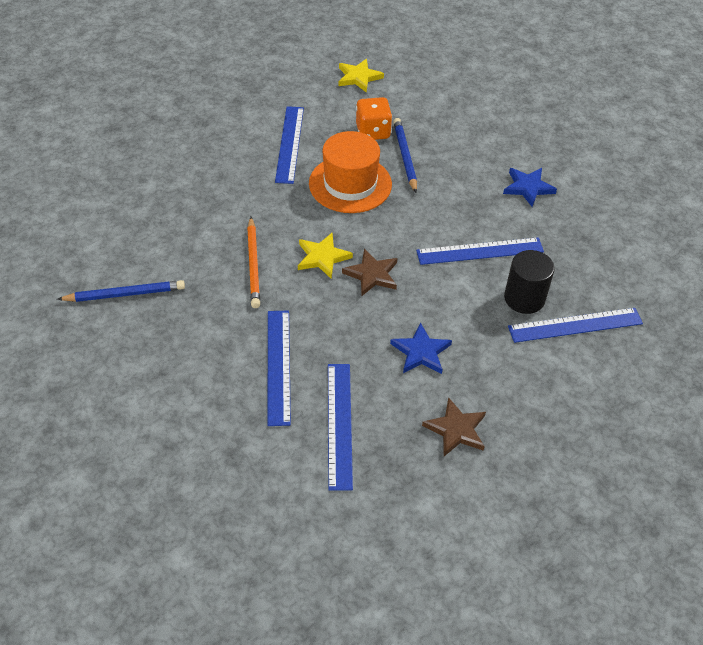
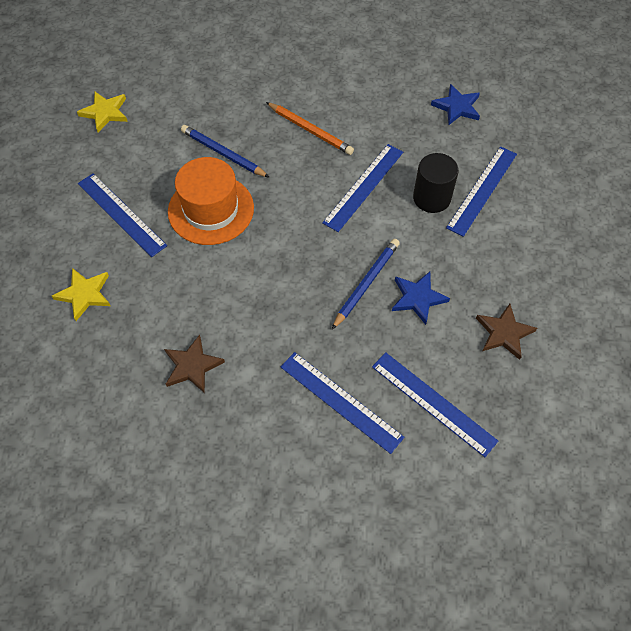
camera: 45 degrees left, 10 degrees up
blue pencil [57,280,185,302] -> blue pencil moved to [332,239,400,329]
orange pencil [247,217,260,308] -> orange pencil moved to [266,102,354,155]
yellow star [298,233,353,279] -> yellow star moved to [52,268,110,321]
brown star [342,249,397,296] -> brown star moved to [164,335,225,393]
orange dice [356,97,392,140] -> none
blue star [503,168,557,207] -> blue star moved to [431,84,480,125]

